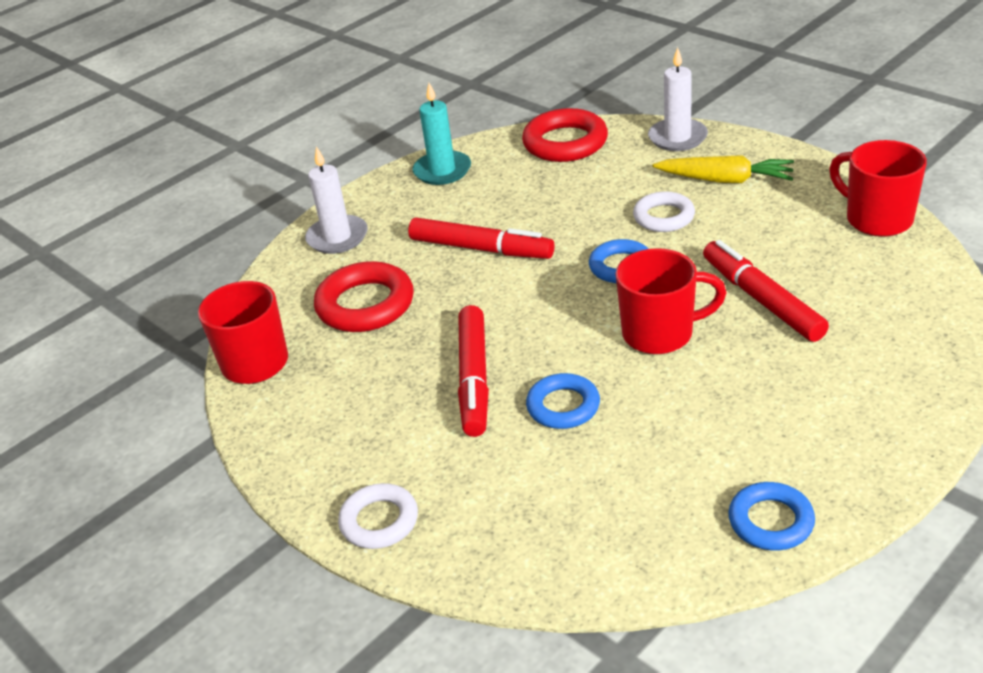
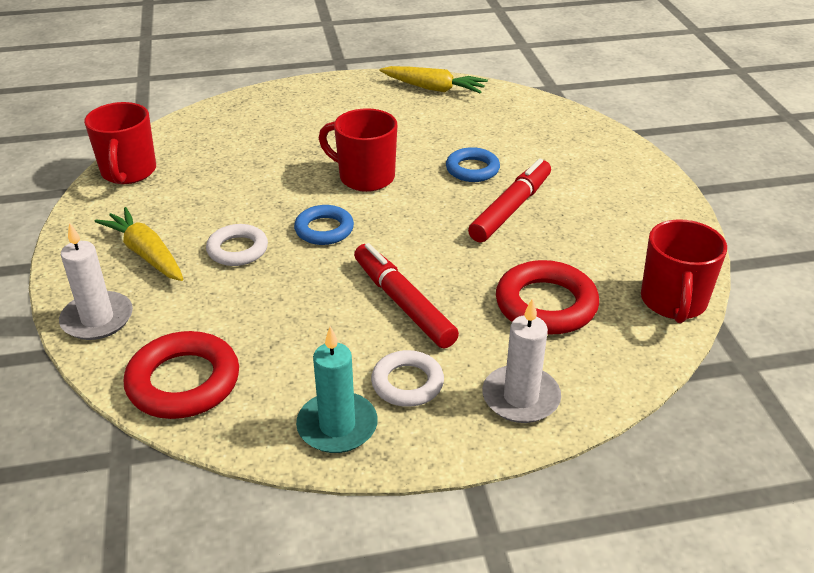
camera: 150 degrees left, 0 degrees up
white ring [338,483,418,549] -> white ring moved to [371,350,444,407]
red marker [703,240,829,342] -> none
blue ring [728,482,815,551] -> yellow carrot [379,66,488,94]

